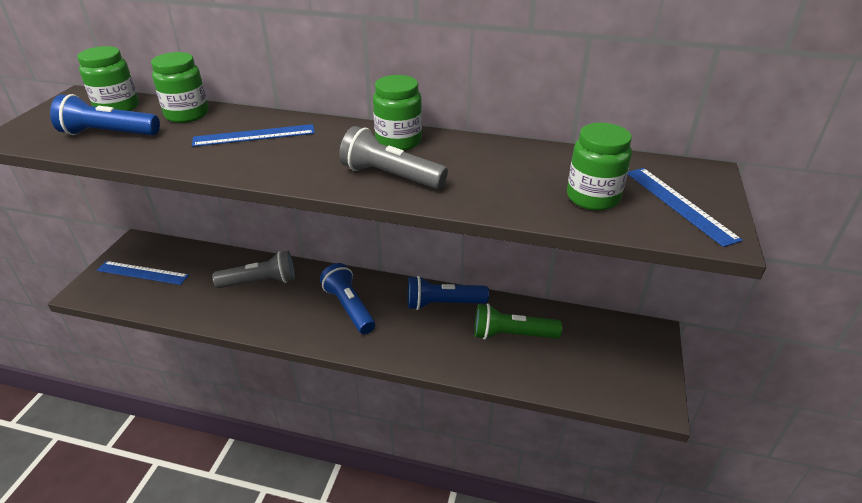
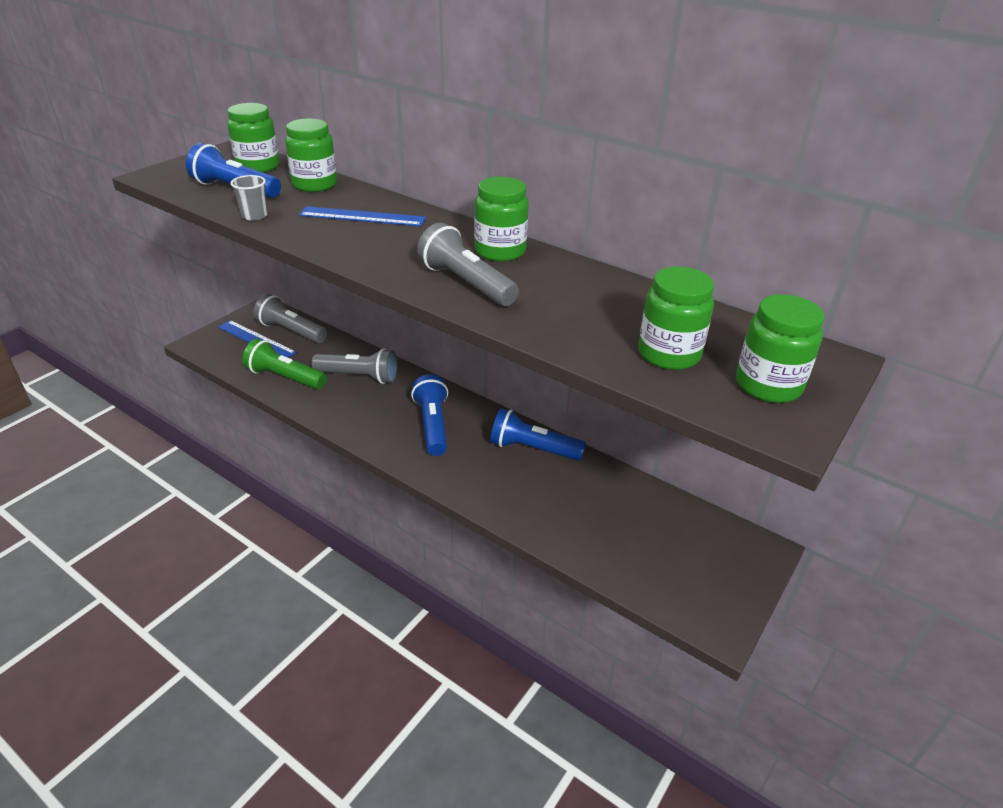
camera: 20 degrees right, 0 degrees up
green flashlight [474,304,562,340] -> green flashlight moved to [242,339,327,390]
blue ruler [628,168,743,247] -> green jar [736,294,825,403]
none -> grey cup [230,175,268,221]
none -> grey flashlight [254,294,327,343]

